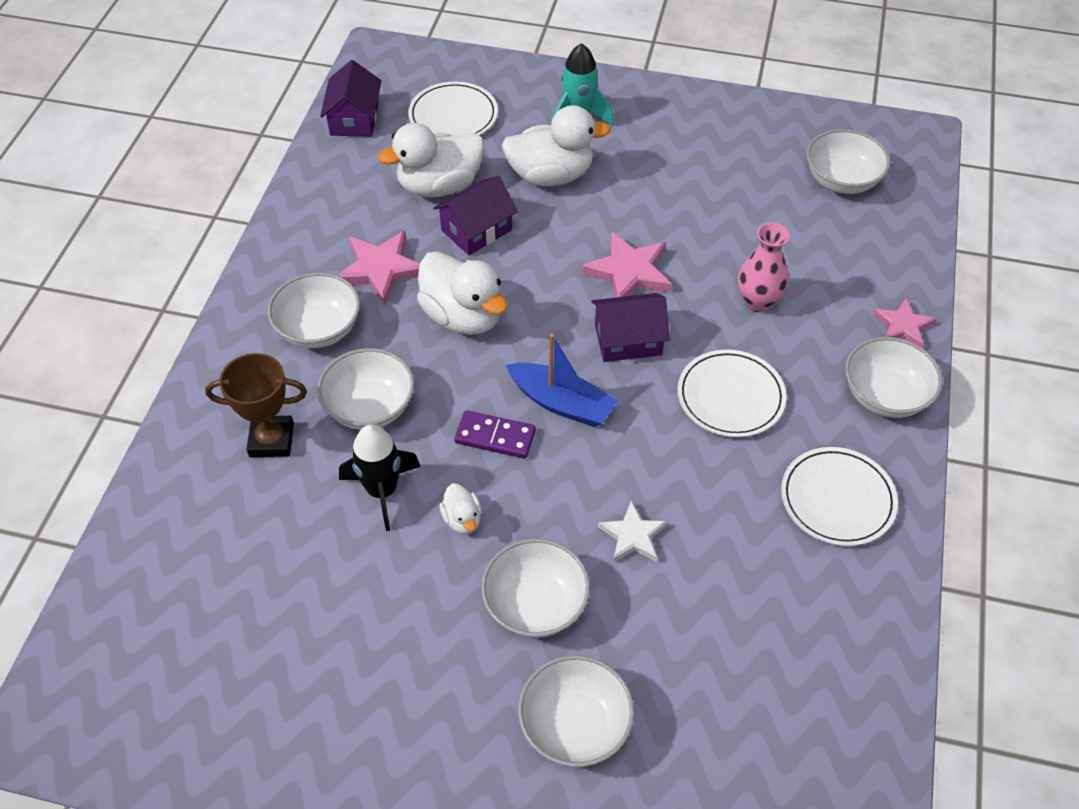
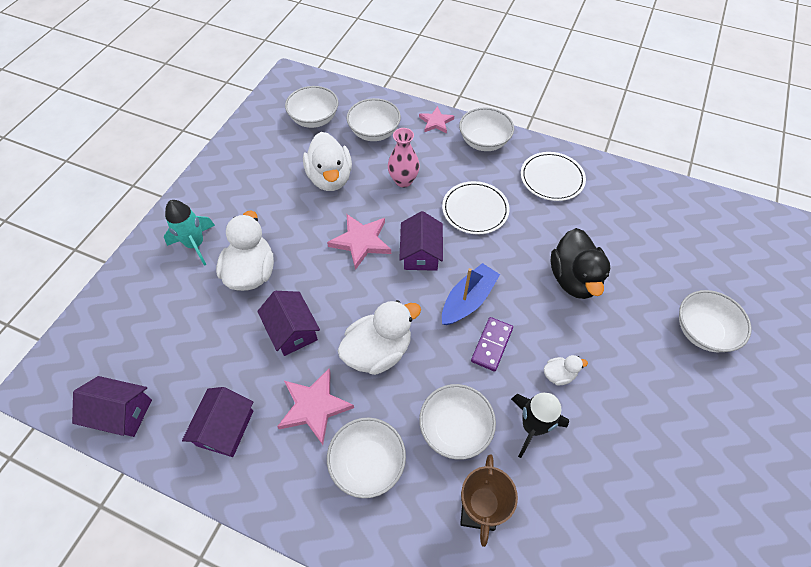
camera: 80 degrees left, 5 degrees up
white duck [378,123,484,197] -> white duck moved to [303,132,352,191]
white plate [408,82,498,136] -> none
white bowl [481,538,590,638] -> white bowl moved to [347,98,401,141]
white star [598,501,668,563] -> black duck [551,228,610,299]
none -> purple house [182,387,253,457]

